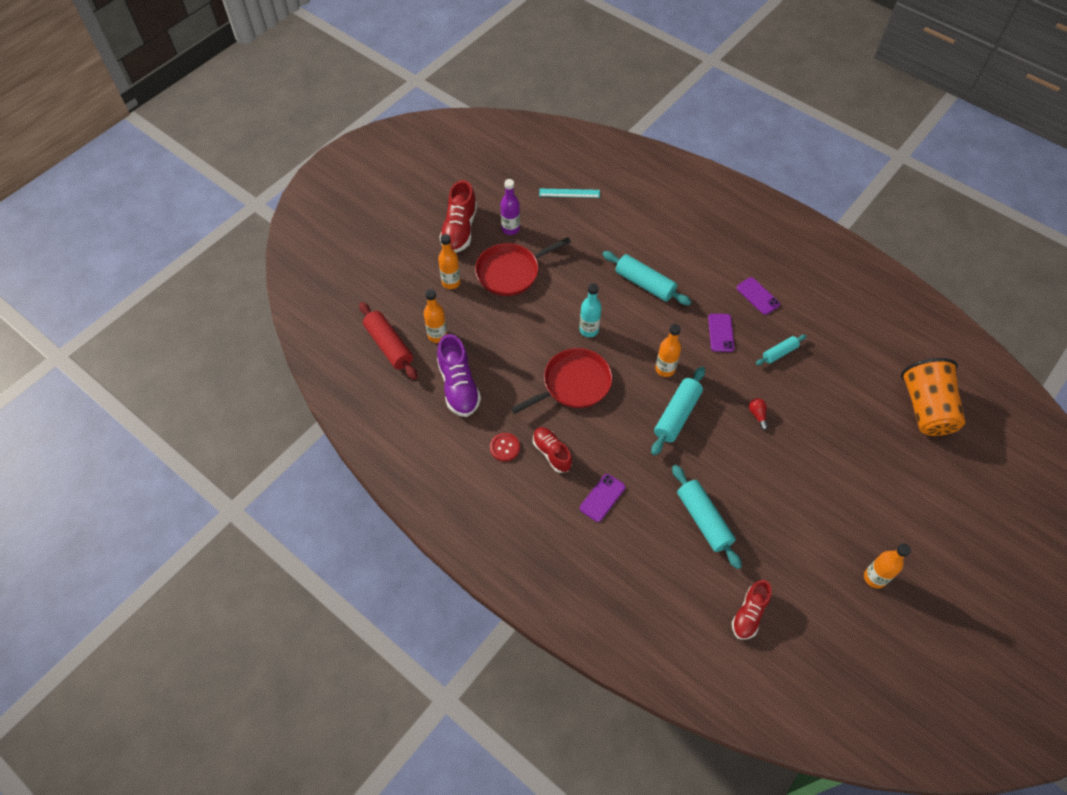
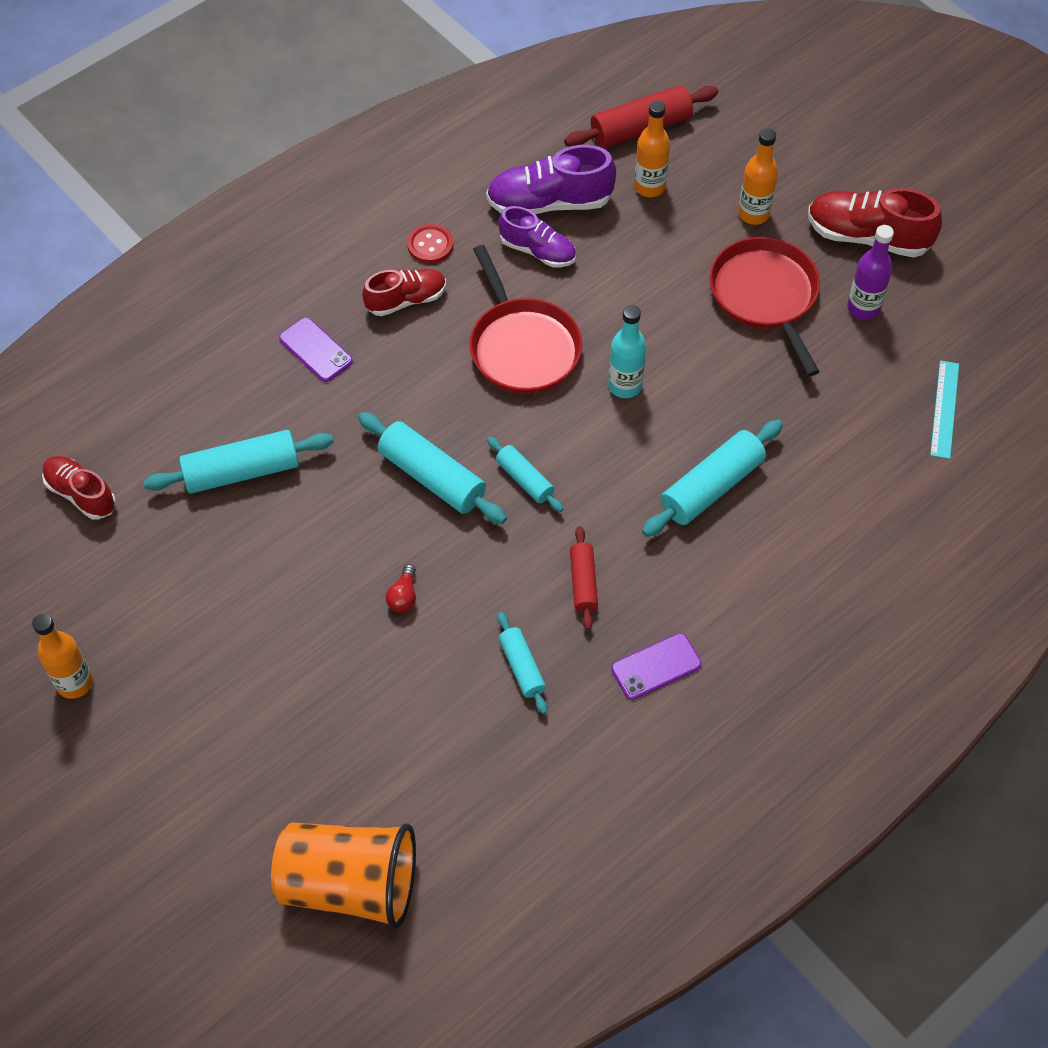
camera: 100 degrees right, 0 degrees up
orange bottle [655,324,681,377] -> turquoise rolling pin [487,437,563,512]
purple phone [708,314,734,352] -> red rolling pin [570,526,598,630]
red light bulb [749,398,768,430] -> red light bulb turned 105 degrees clockwise [386,564,416,613]
none -> purple shoe [498,206,576,267]

